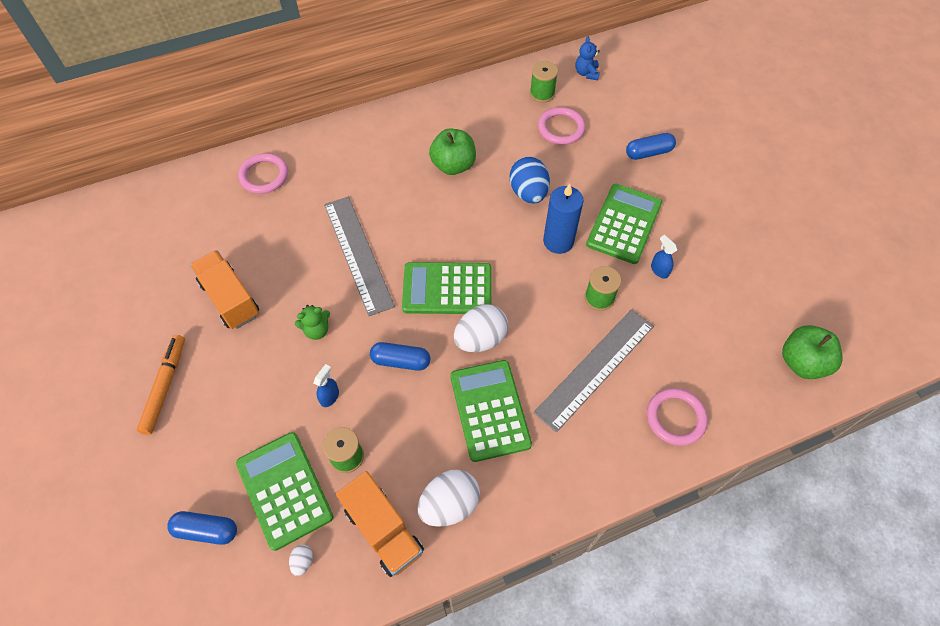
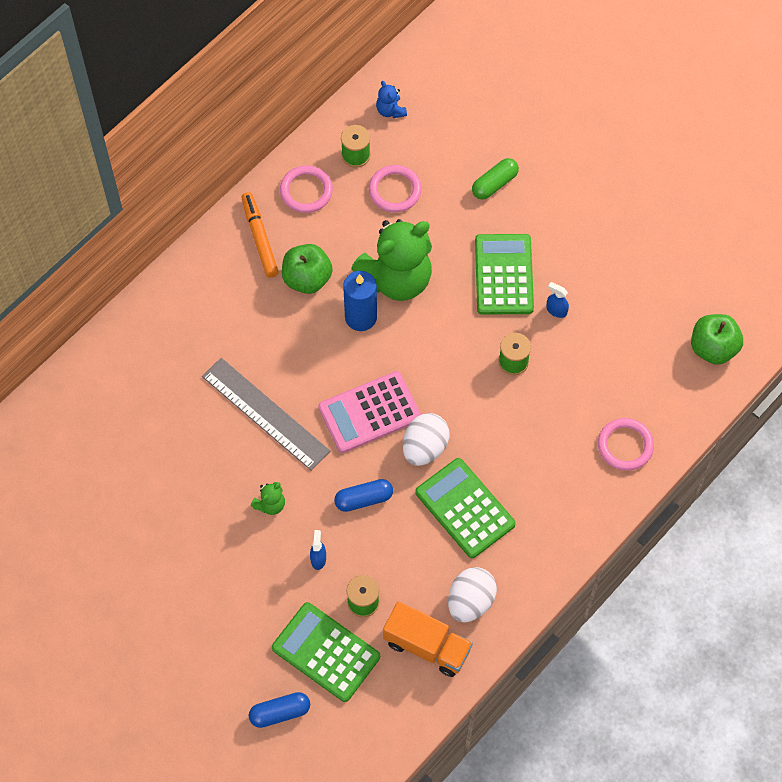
camera: 25 degrees left, 5 degrees up
orange marker [137,335,185,435] -> orange marker moved to [241,192,279,278]
orange truck [190,250,259,329] -> none
pink ring [238,153,288,194] -> pink ring moved to [280,165,333,213]
white egg [289,544,313,576] -> none
green calculator [402,262,492,314] -> pink calculator [318,371,421,453]
blue egg [510,157,550,203] -> green teddy bear [351,219,432,301]
grey ruler [533,309,654,432] -> none
blue candle [543,184,583,254] -> blue candle moved to [343,271,377,331]
blue capsule [626,133,676,160] -> green capsule [472,158,519,200]

